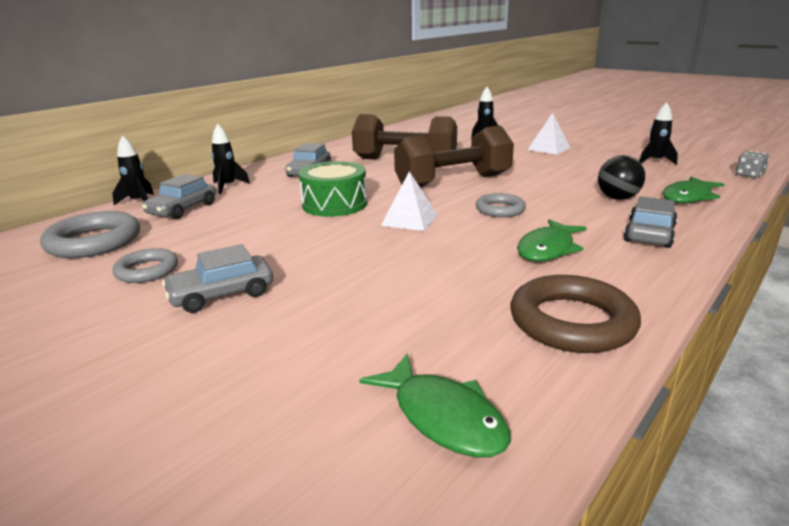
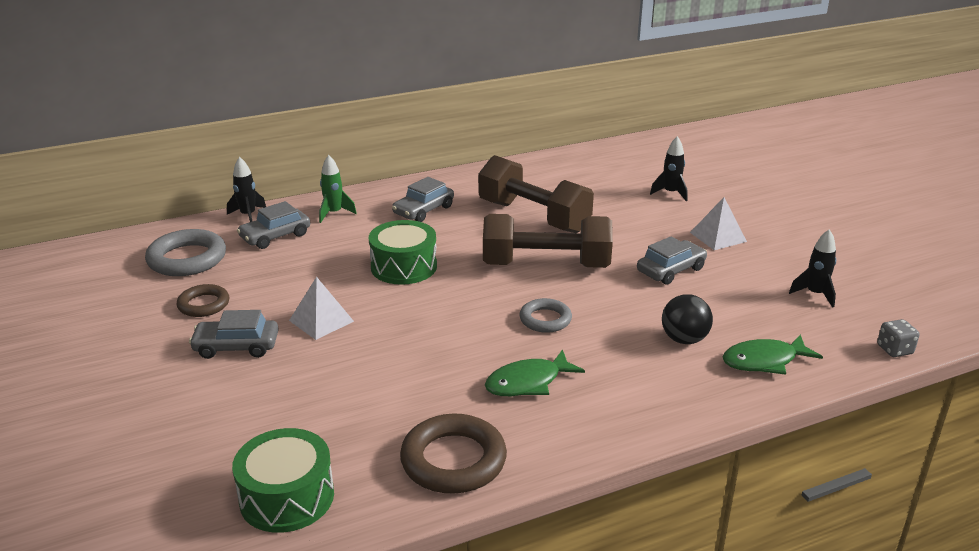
camera: 25 degrees right, 5 degrees up
grey ring [112,248,178,283] -> brown ring [177,284,229,317]
black rocket [211,124,250,194] -> green rocket [319,155,357,223]
green fish [359,354,511,457] -> green drum [232,428,334,533]
white pyramid [381,171,438,231] -> white pyramid moved to [289,277,354,340]
grey car [624,196,677,248] -> grey car moved to [637,236,707,285]

